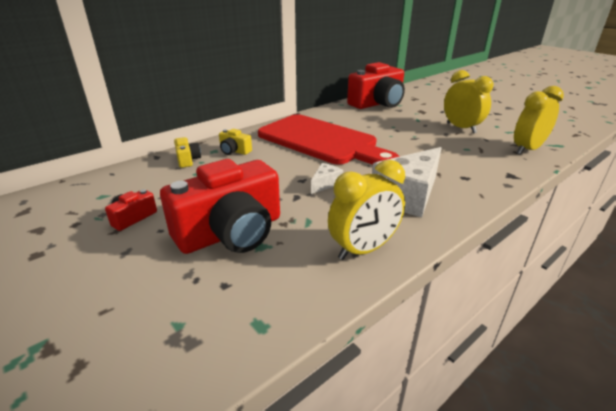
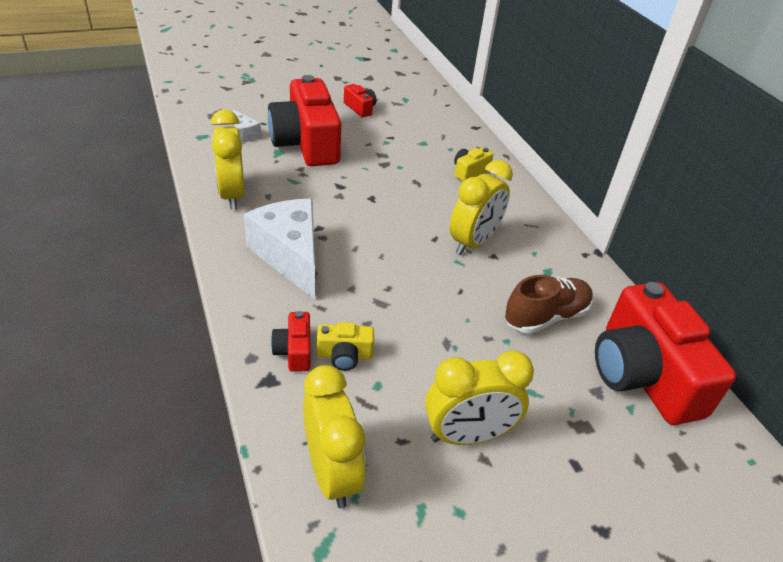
camera: 105 degrees right, 10 degrees up
yellow camera [174,137,201,168] -> yellow camera moved to [317,322,374,371]
red cutting board [258,114,400,165] -> yellow clock [449,160,513,255]
white cheese [311,163,343,194] -> white cheese moved to [233,110,261,143]
none -> red camera [271,311,311,372]
none -> brown shoe [504,275,593,334]

